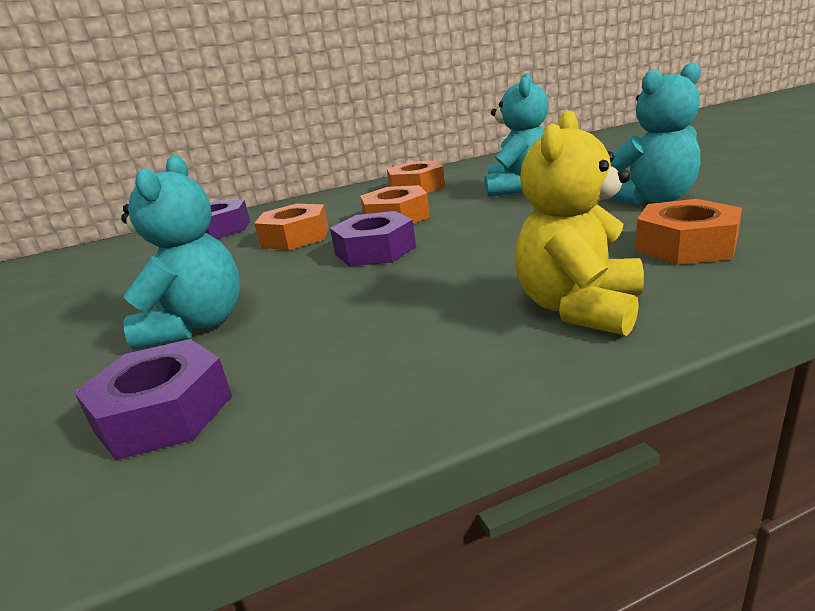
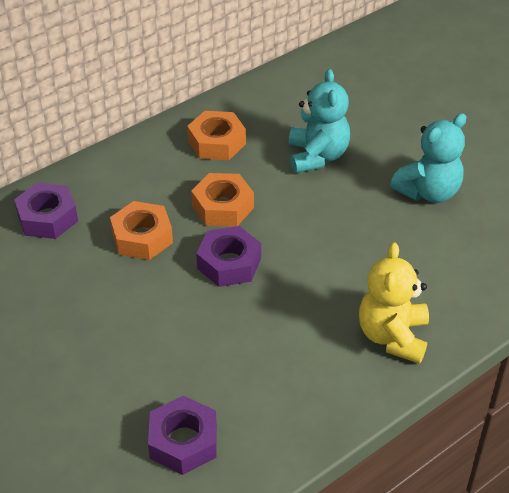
camera: 20 degrees left, 20 degrees up
turquoise teddy bear [121,155,240,350] -> none
orange nut [635,199,742,265] -> none

